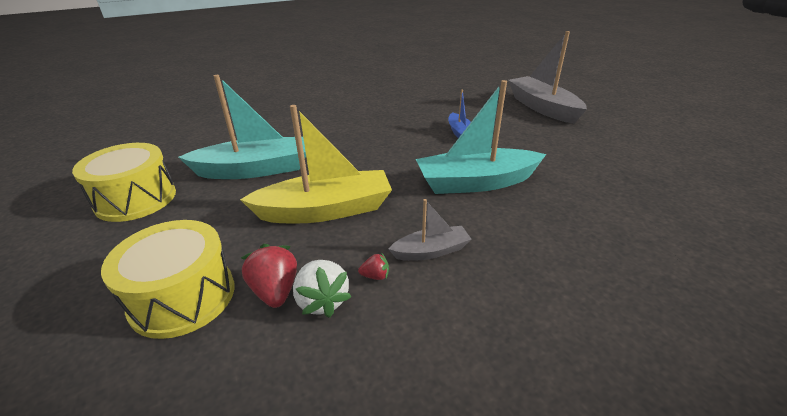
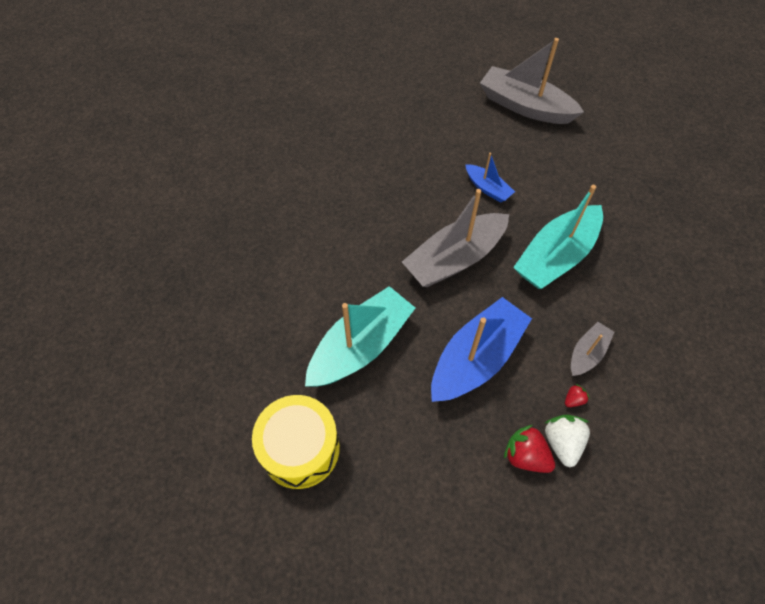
camera: 35 degrees left, 25 degrees up
yellow drum [101,220,234,339] -> none
yellow boat [240,105,392,223] -> blue boat [431,297,532,402]
white strawberry [293,260,352,318] -> white strawberry turned 120 degrees counterclockwise [545,415,590,467]
none -> grey boat [402,189,509,287]

